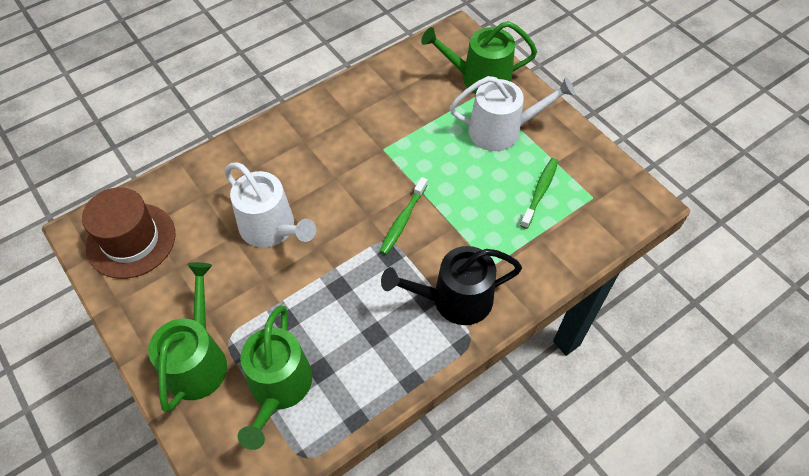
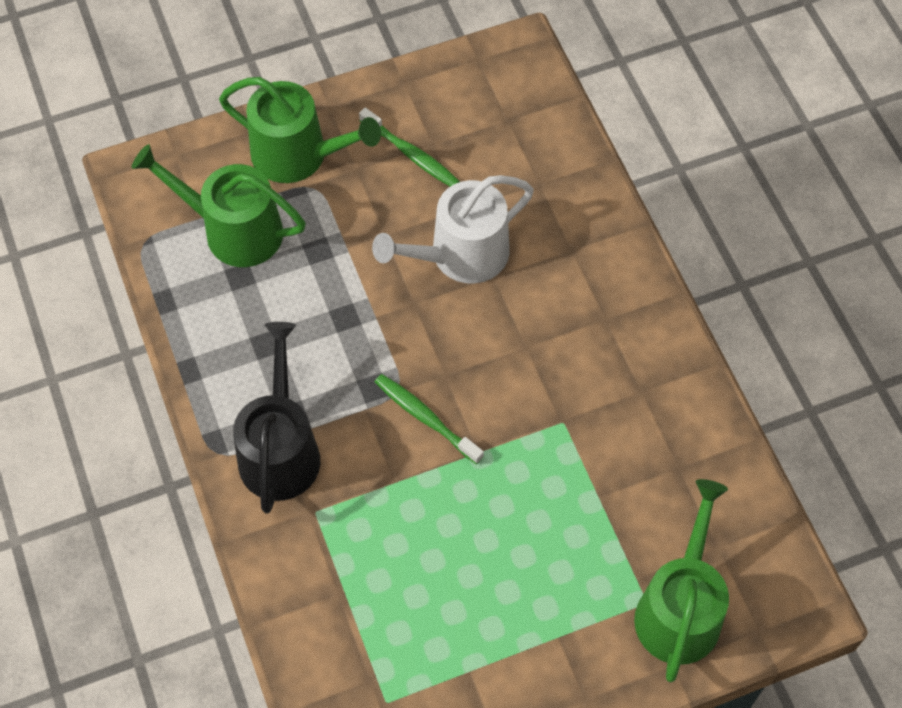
camera: 105 degrees right, 5 degrees up
brown hat [82,187,175,279] -> none
white watering can [450,76,575,151] -> none
green toothbrush [520,158,558,229] -> green toothbrush moved to [359,108,460,187]

